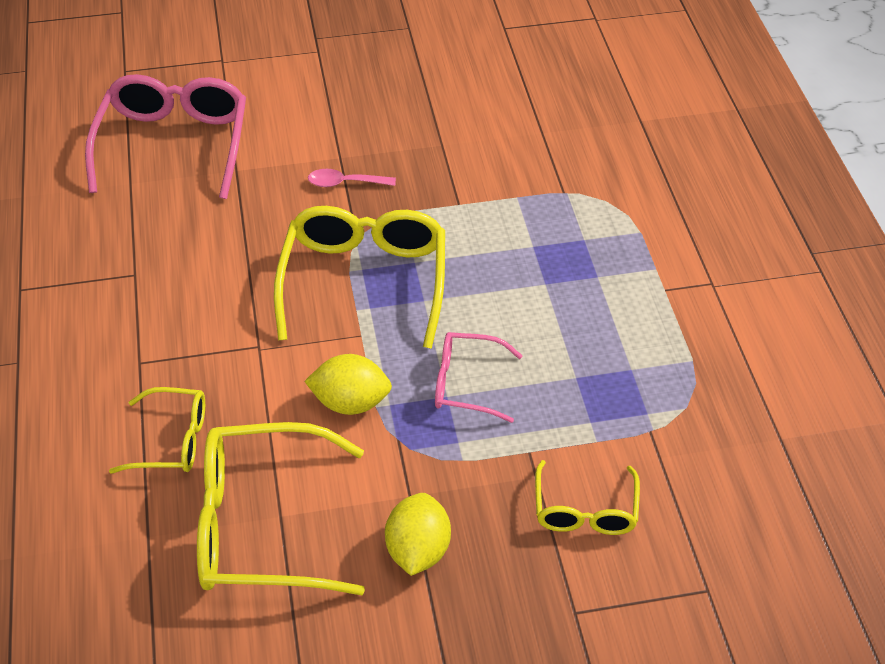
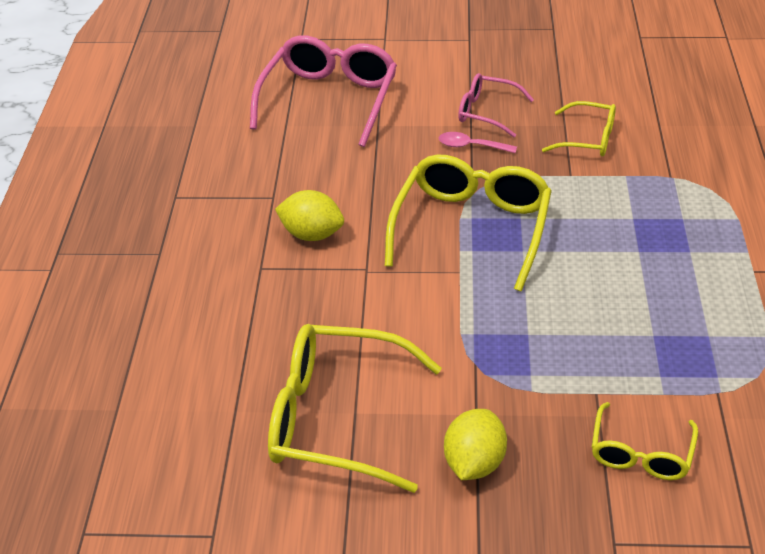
camera: 15 degrees right, 5 degrees down
yellow glasses [109,387,205,474] -> yellow glasses moved to [542,101,616,156]
yellow lemon [304,354,392,415] -> yellow lemon moved to [275,190,344,241]
pink glasses [435,332,523,423] -> pink glasses moved to [458,73,534,137]

